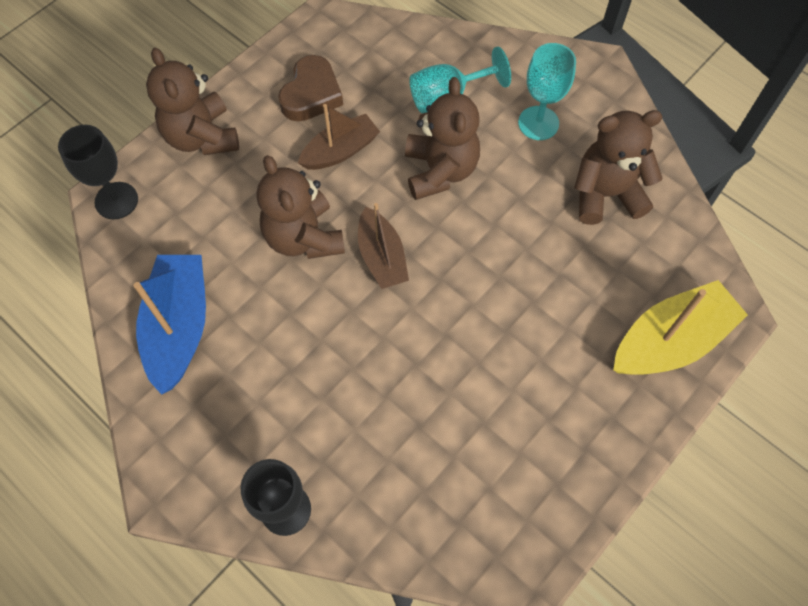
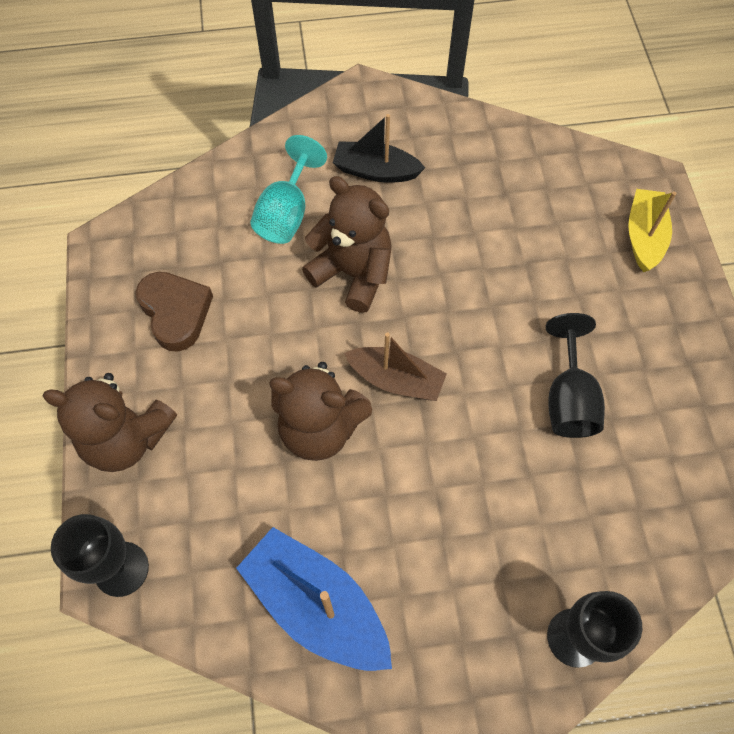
camera: 50 degrees left, 0 degrees up
brown boat [298,104,380,170] -> none
turquoise goblet [518,43,576,140] -> black boat [333,114,425,183]
brown teddy bear [574,110,663,225] -> none
yellow boat [613,280,748,375] -> yellow boat [628,189,677,272], size x0.66
none -> black goblet [546,313,605,438]

